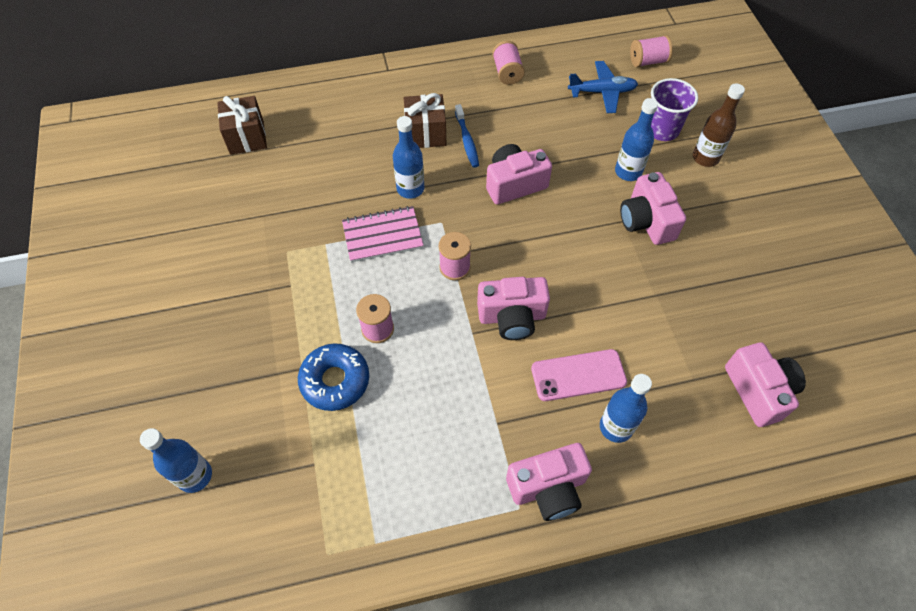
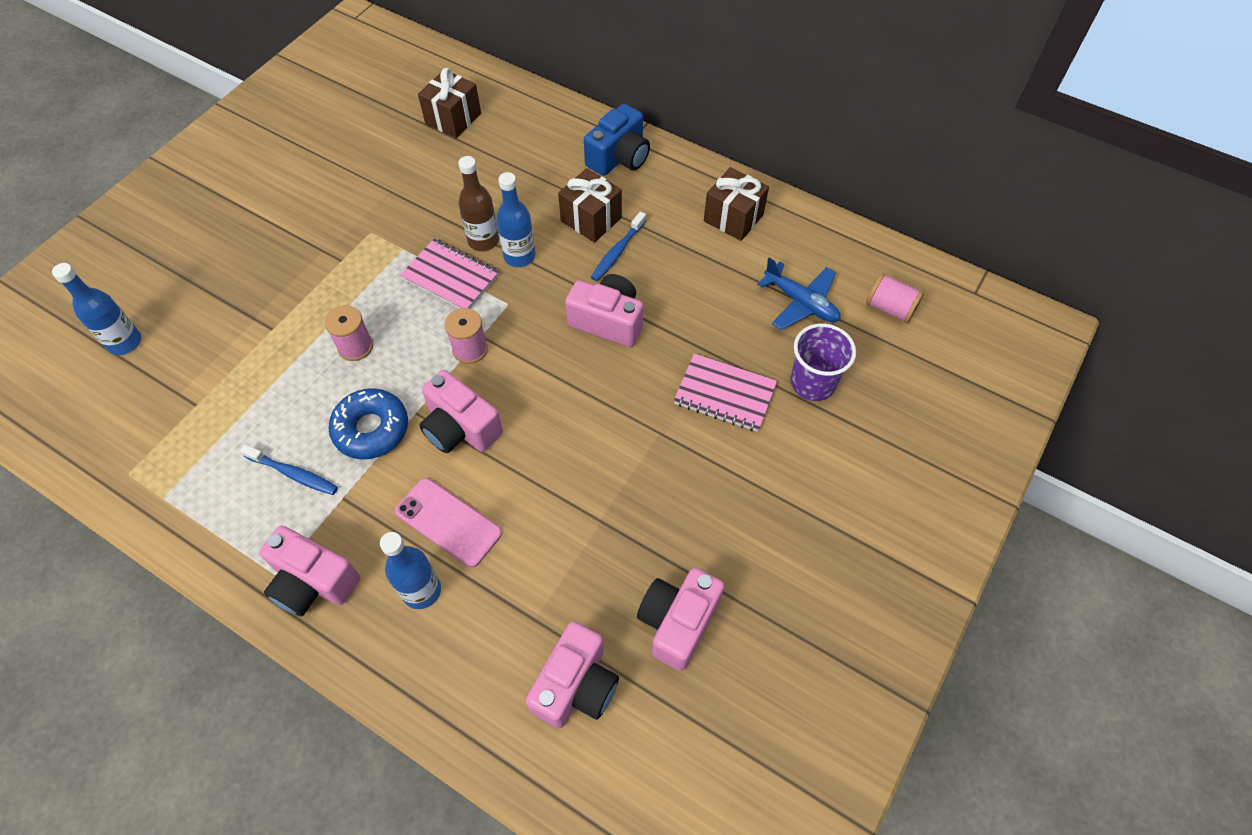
camera: 45 degrees right, 0 degrees up
blue donut [298,343,369,411] -> blue donut moved to [328,388,408,459]
pink spool [492,41,525,85] -> brown gift [704,167,769,241]
blue bottle [615,98,658,181] -> pink notebook [674,353,777,432]
pink camera [620,172,686,245] -> pink camera moved to [637,568,724,671]
brown bottle [693,83,745,167] -> brown bottle moved to [458,156,499,251]
none -> blue toothbrush [240,444,338,495]
none -> blue camera [584,104,650,176]

